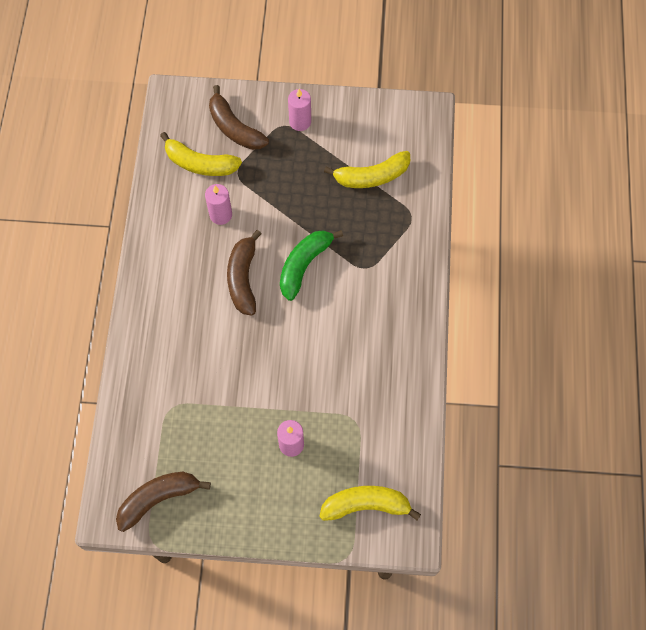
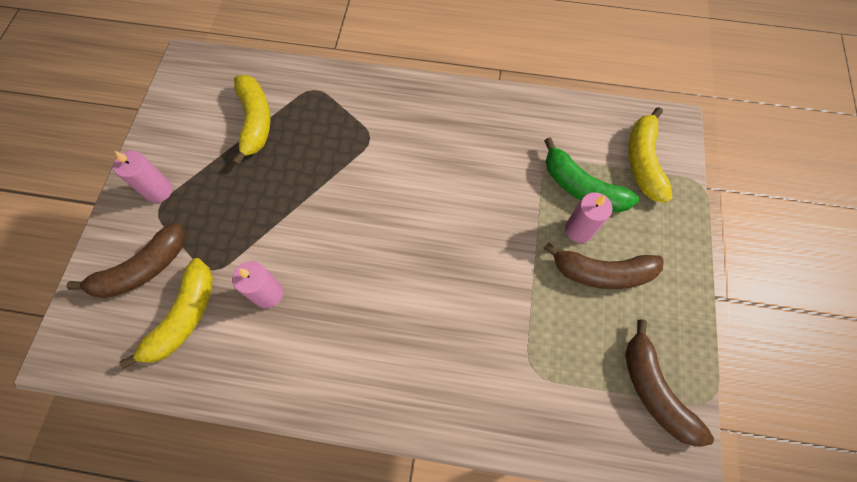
camera: 85 degrees left, 0 degrees up
brown banana [227,230,261,316] -> brown banana moved to [543,242,664,289]
green banana [280,230,343,301] -> green banana moved to [544,137,639,213]

